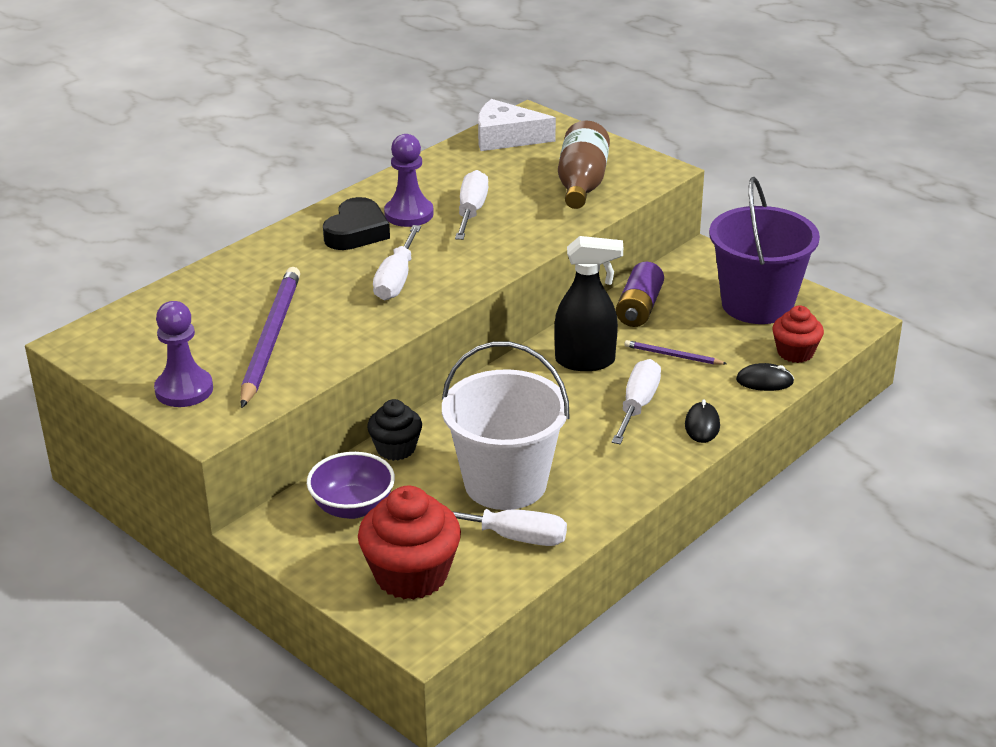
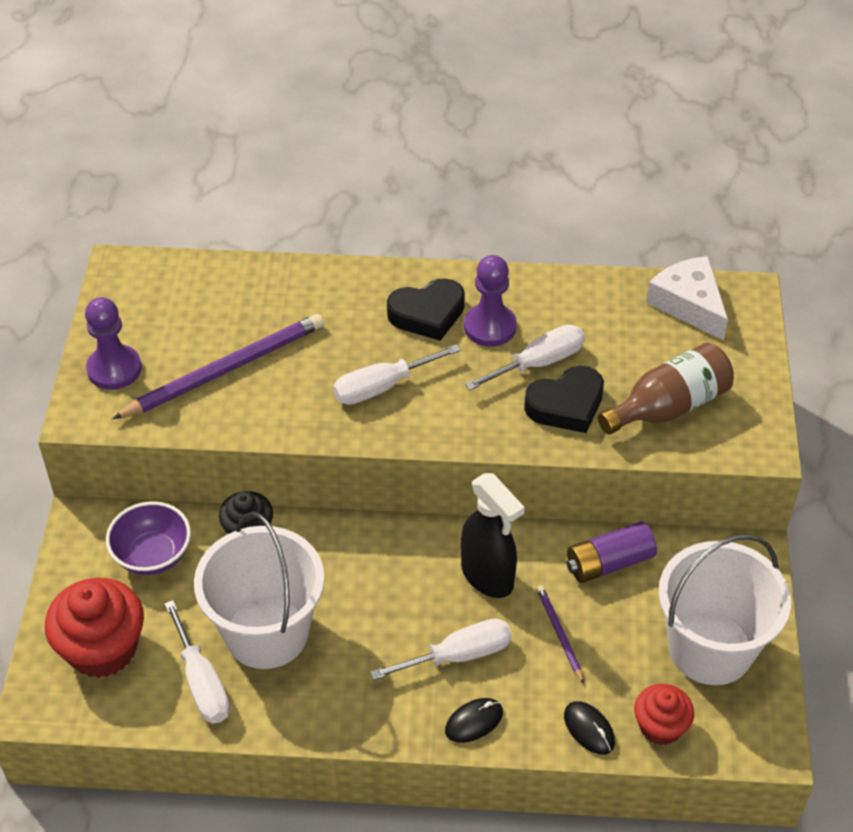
camera: 50 degrees right, 15 degrees up
purple bucket [709,177,820,324] -> white bucket [658,534,791,685]
none -> black heart [524,366,604,433]

